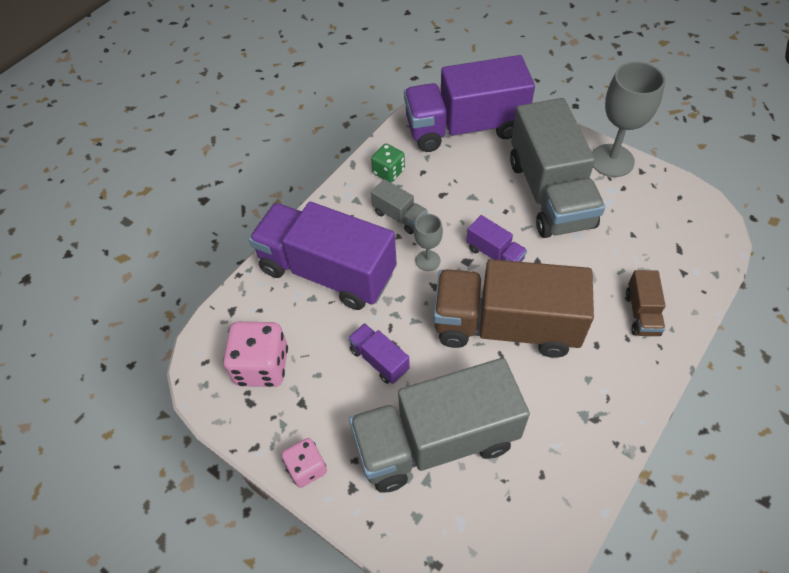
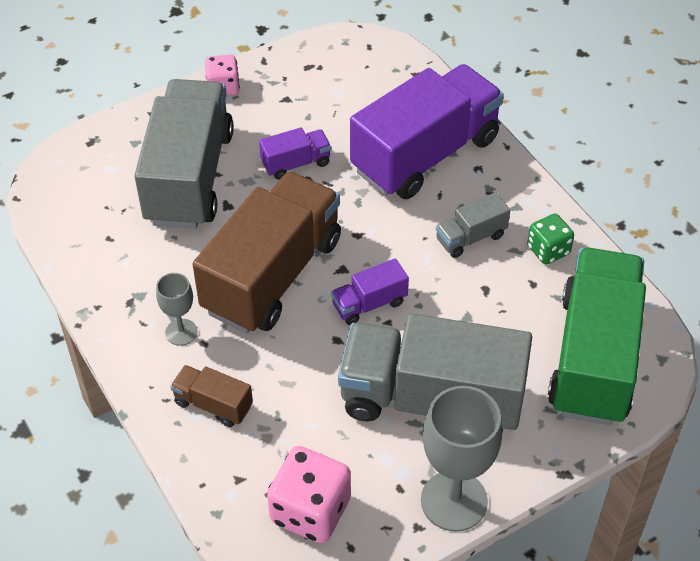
camera: 110 degrees right, 5 degrees down
pink dice [223,322,288,387] -> pink dice moved to [267,446,351,543]
purple truck [404,55,535,152] -> green truck [548,248,646,425]
grey goblet [414,214,443,271] -> grey goblet moved to [156,273,197,346]

